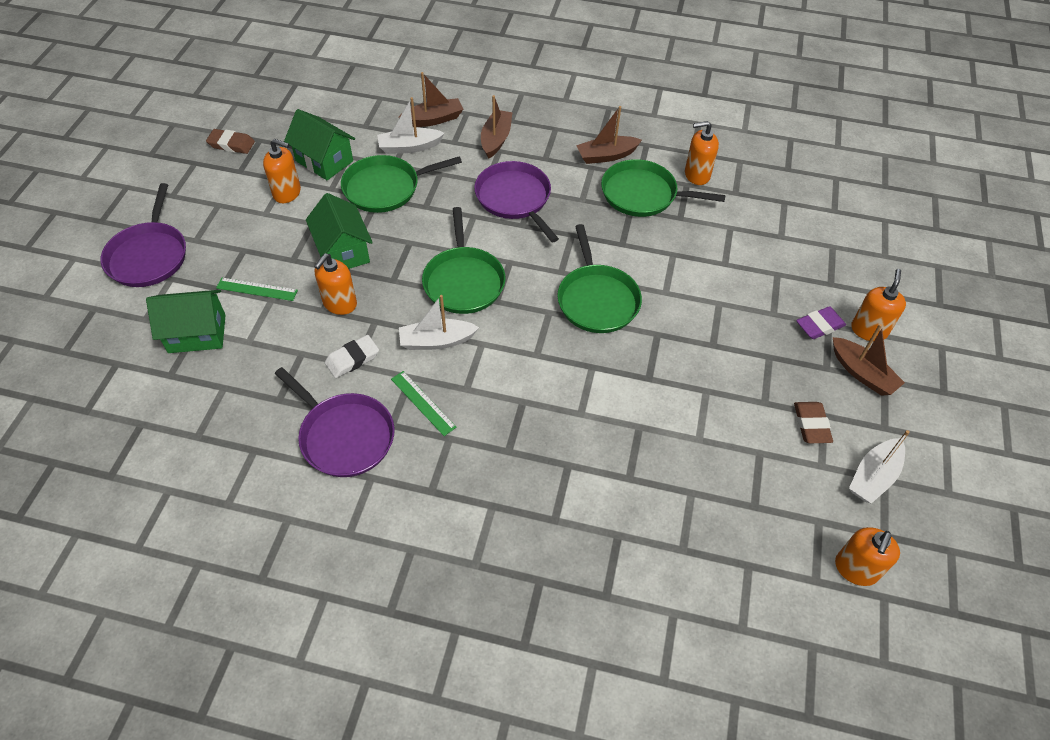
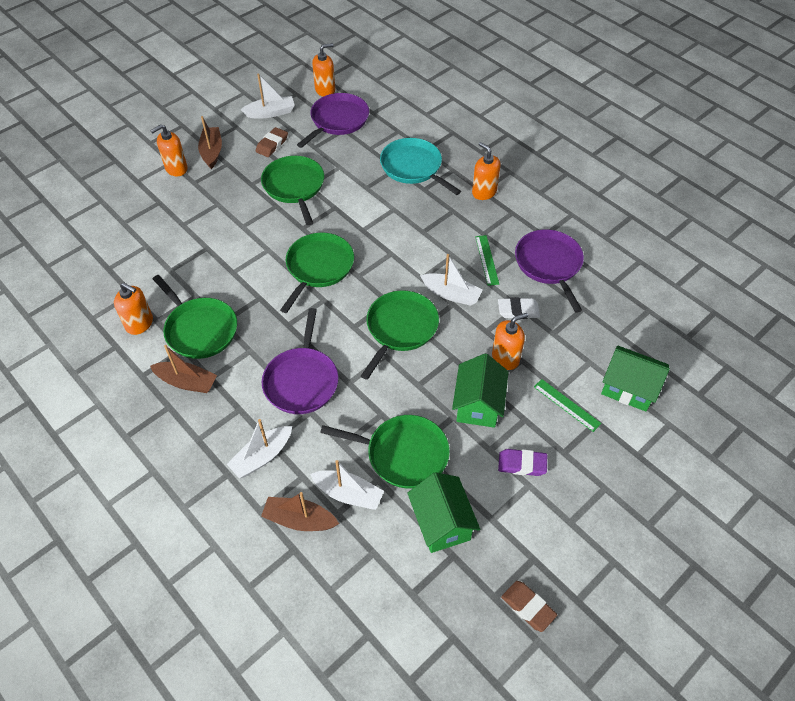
camera: 145 degrees left, 0 degrees up
purple pan [101,183,186,287] -> purple pan moved to [297,93,369,148]
orange soap dispenser [263,139,301,203] -> orange soap dispenser moved to [472,142,501,200]
brown boat [481,95,512,159] -> white boat [227,419,292,478]
purple eraser [796,306,846,339] -> purple eraser moved to [498,449,547,476]
none -> green pan [261,156,324,225]
none -> turquoise pan [380,138,461,195]

